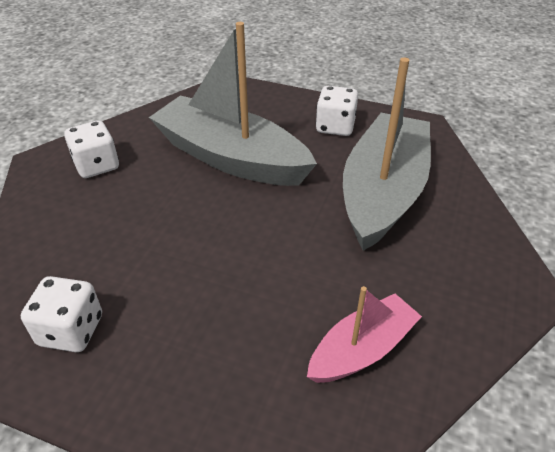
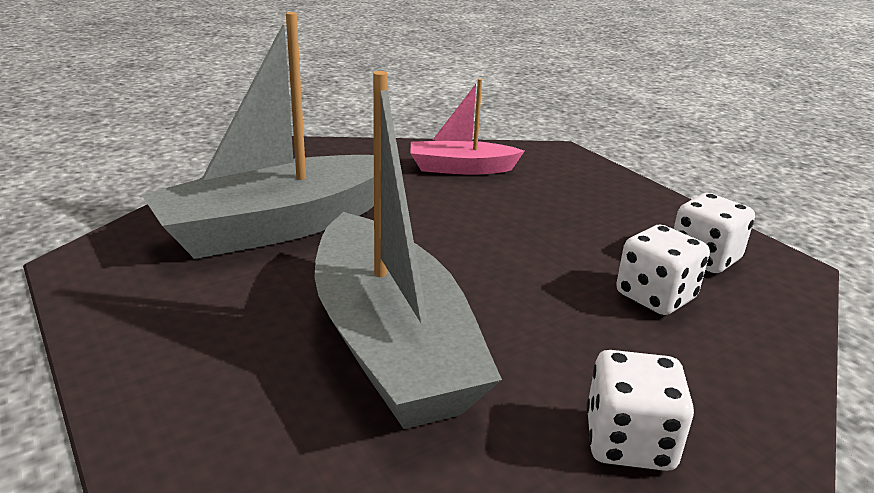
camera: 145 degrees left, 15 degrees down
white dice [316,86,358,136] -> white dice moved to [616,225,710,315]

